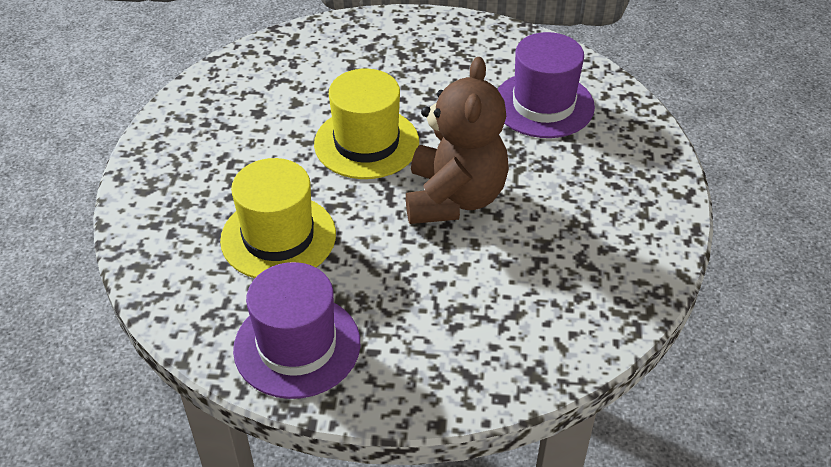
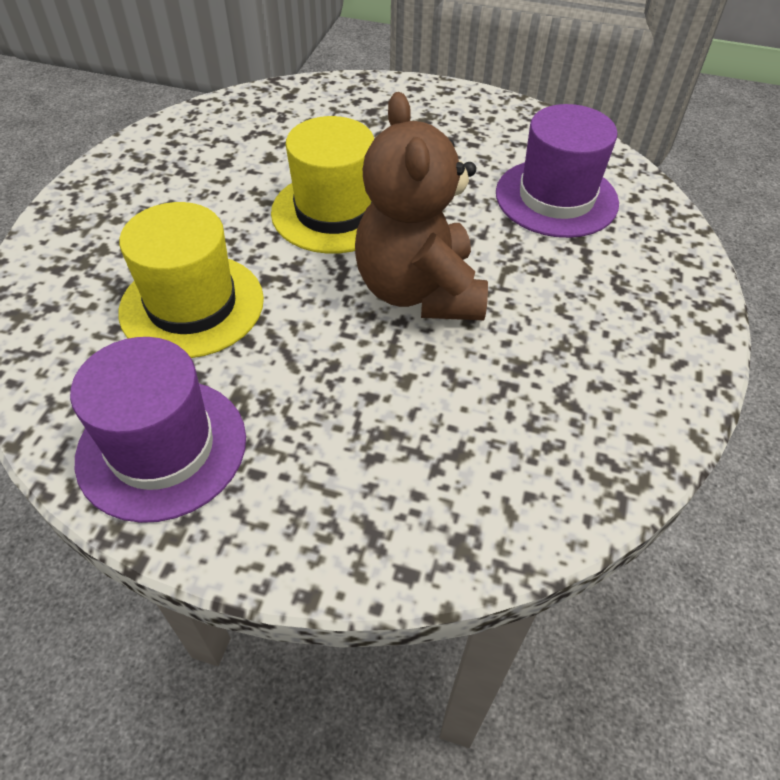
camera: 10 degrees right, 5 degrees up
brown teddy bear [406,57,509,224] -> brown teddy bear turned 150 degrees clockwise [355,92,488,320]

